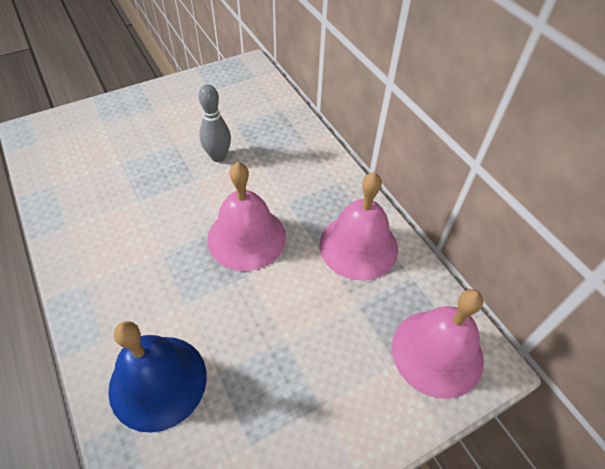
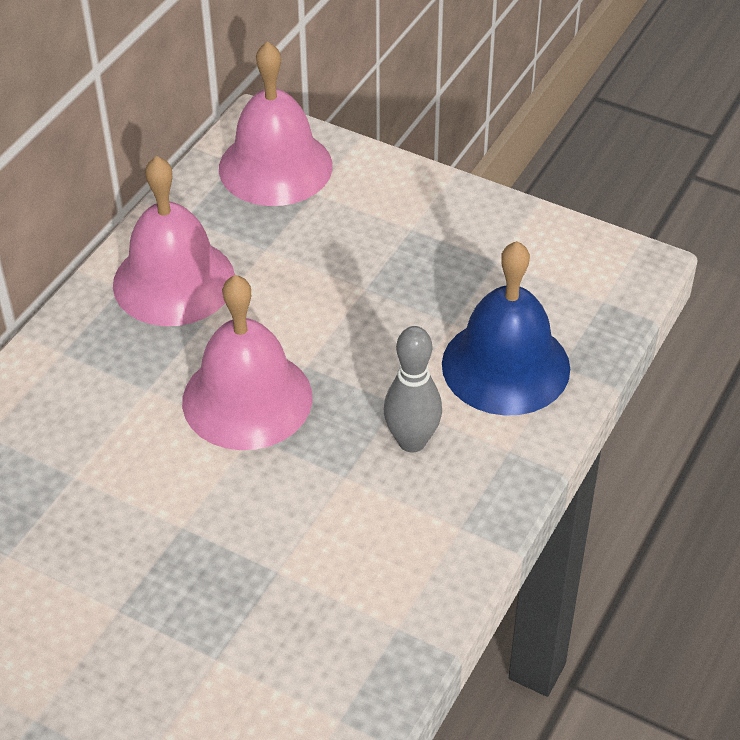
camera: 120 degrees left, 5 degrees down
grey bowling pin [199,84,231,162] -> grey bowling pin moved to [384,326,442,453]

